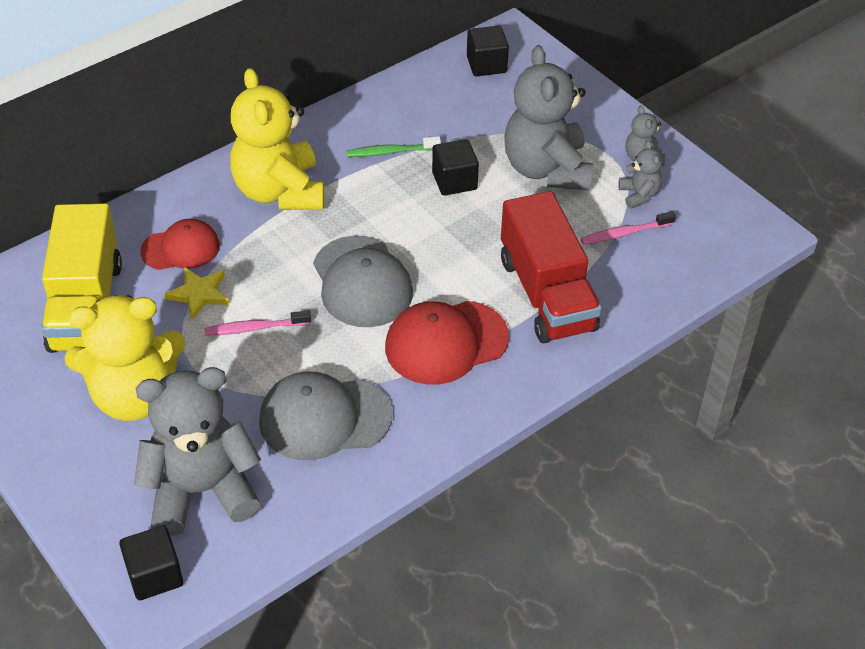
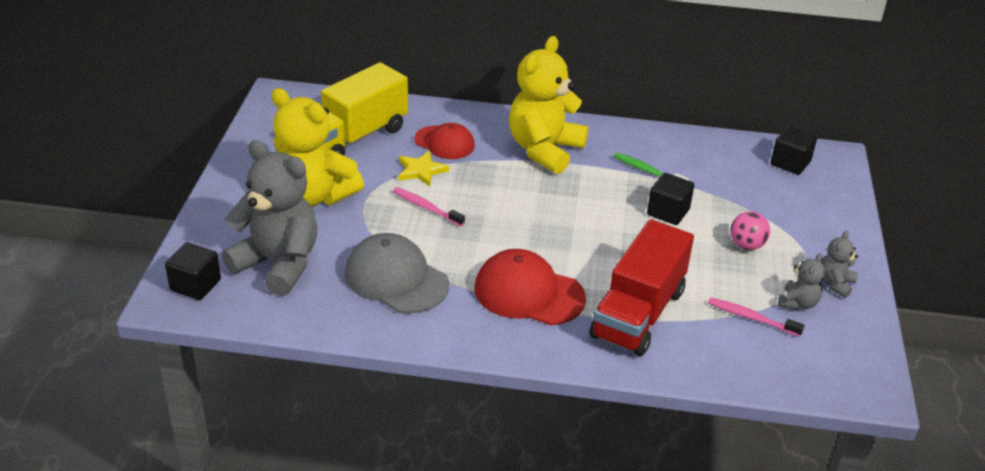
camera: 45 degrees right, 10 degrees down
grey cap [313,236,413,327] -> none
grey teddy bear [504,45,593,191] -> pink ball [730,212,770,250]

